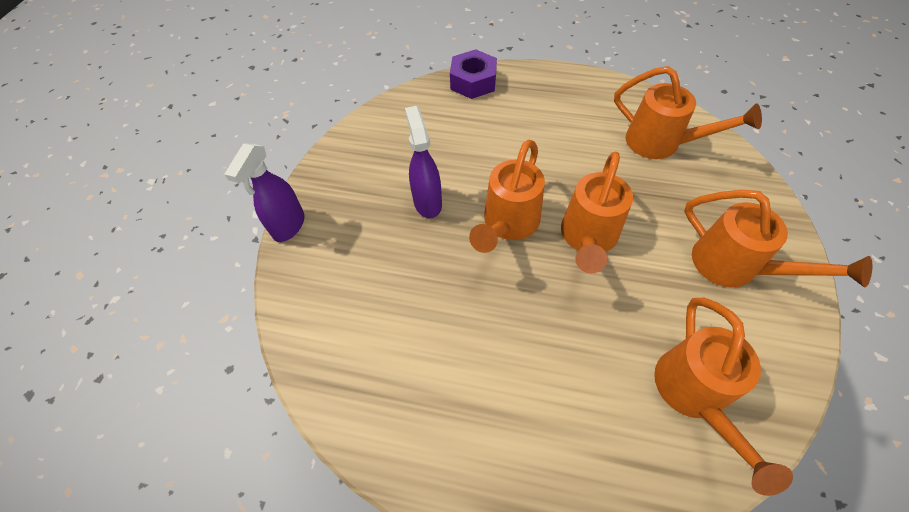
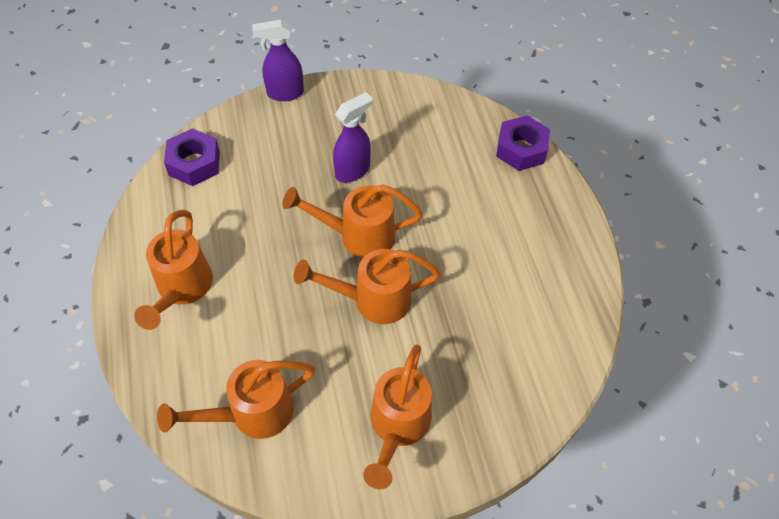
camera: 60 degrees right, 0 degrees up
orange watering can [614,66,762,159] -> orange watering can moved to [134,210,213,330]
none -> purple nut [164,128,220,186]

